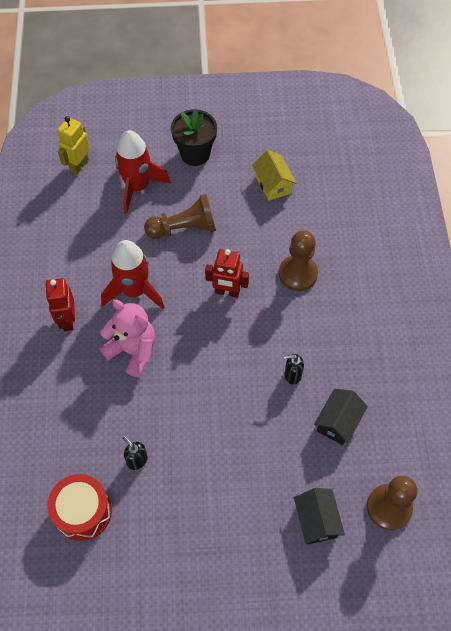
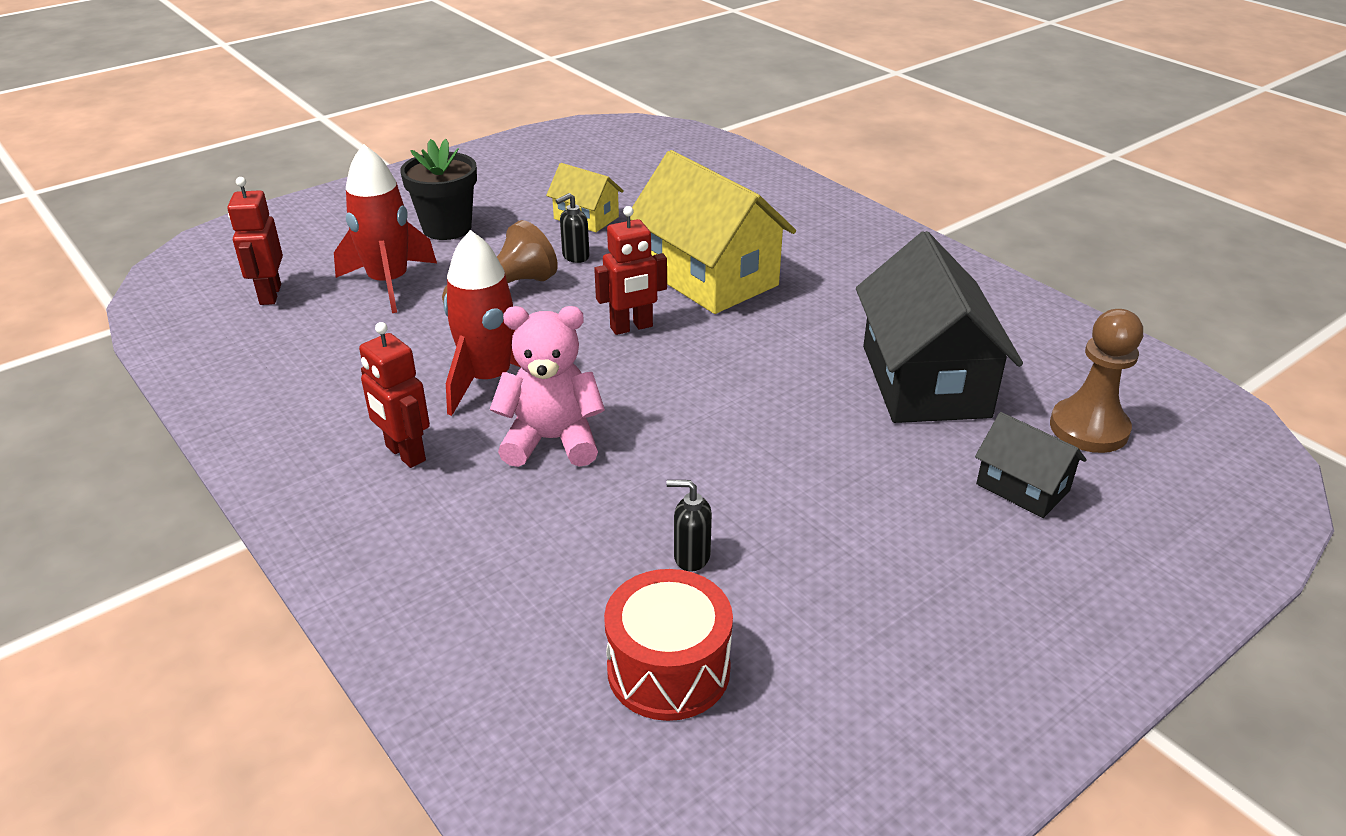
camera: 35 degrees left, 25 degrees down
yellow robot [57,116,90,175] -> red robot [227,177,283,305]
brown pawn [279,231,318,291] -> yellow house [630,150,796,314]
black soap dispenser [284,354,304,385] -> black soap dispenser moved to [555,193,590,263]
black house [314,389,368,445] -> black house [856,231,1023,423], size x1.99

